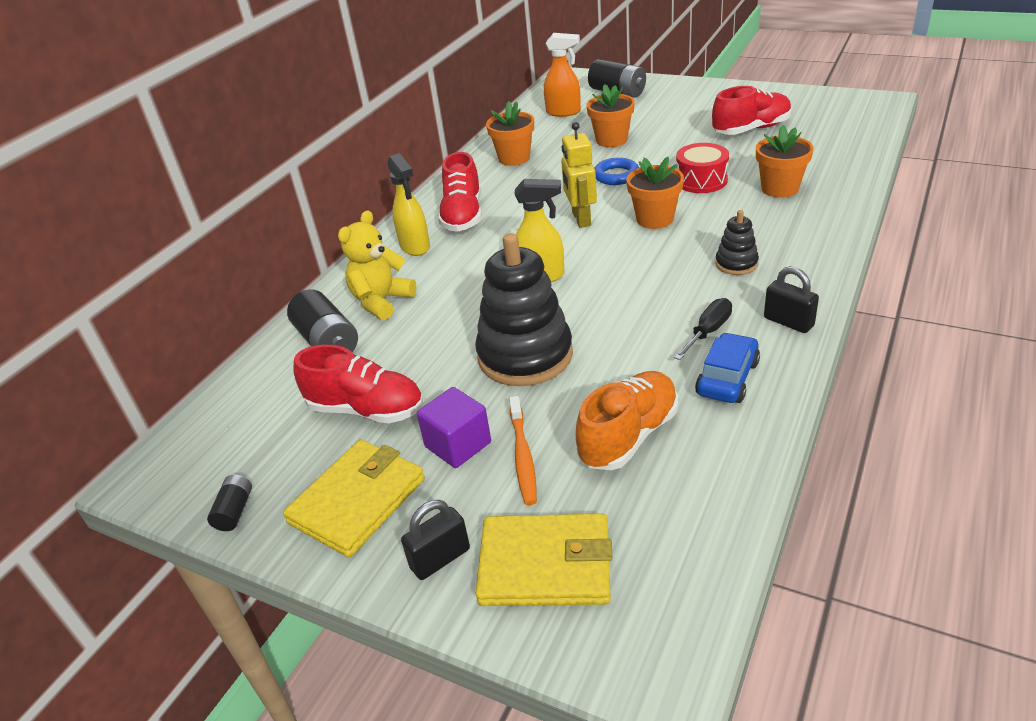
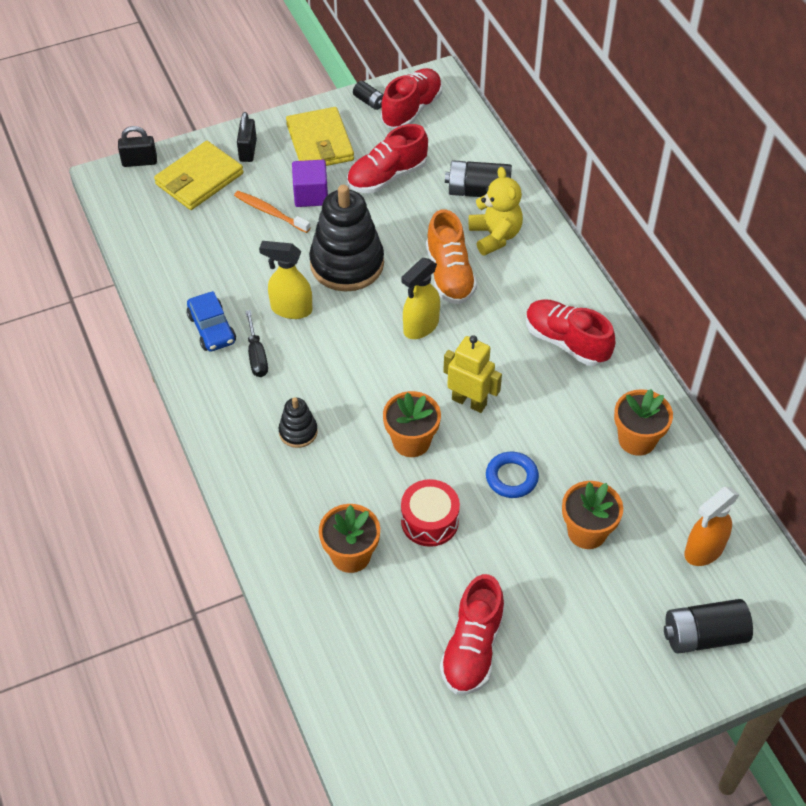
camera: 125 degrees right, 15 degrees up
yellow spray bottle [387,153,430,256] -> yellow spray bottle moved to [259,241,312,319]
orange shoe [576,371,678,470] -> orange shoe moved to [426,209,477,304]
black padlock [764,266,819,333] -> black padlock moved to [118,126,157,167]
none -> red shoe [381,68,442,128]

